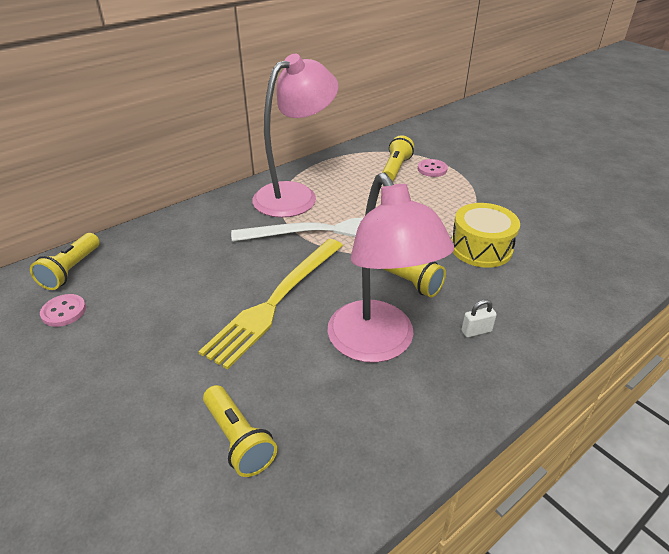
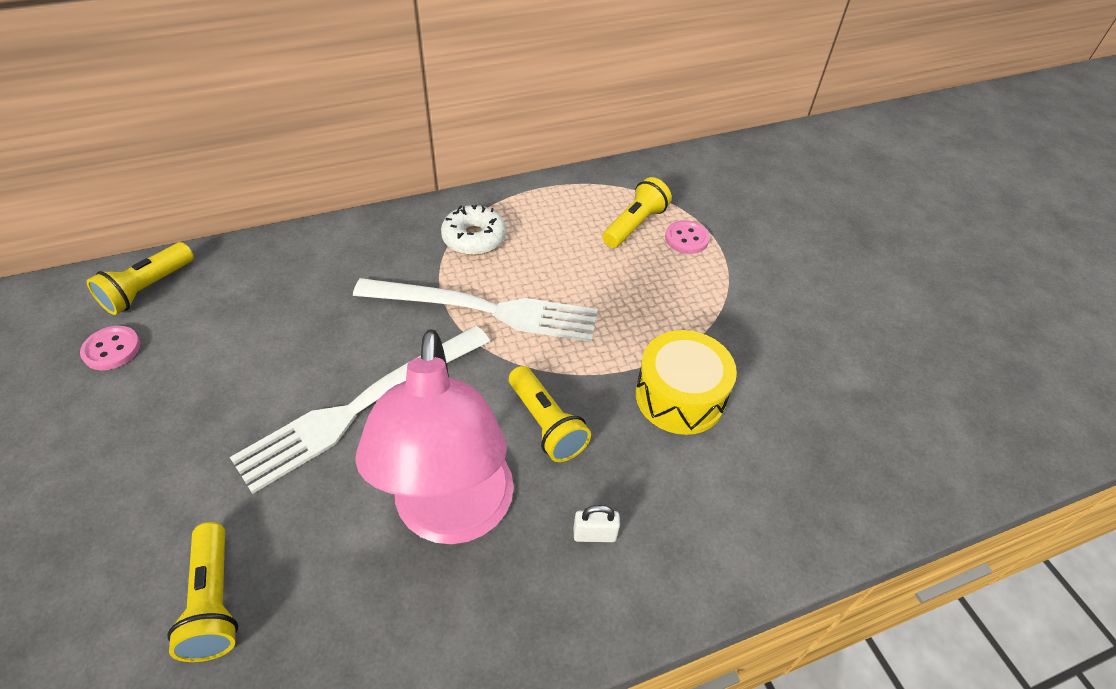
camera: 15 degrees right, 10 degrees up
yellow fork [198,239,343,369] -> white fork [230,326,490,494]
pink lamp [252,54,339,218] -> white donut [441,204,506,255]

